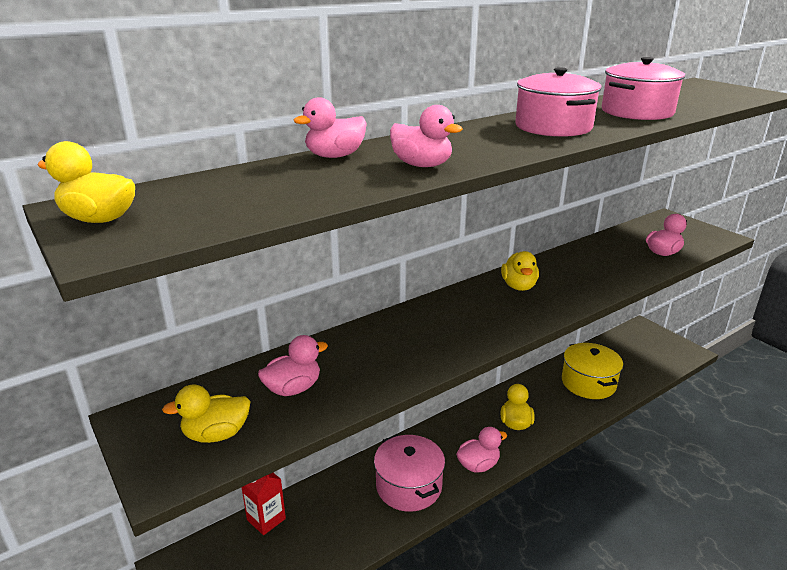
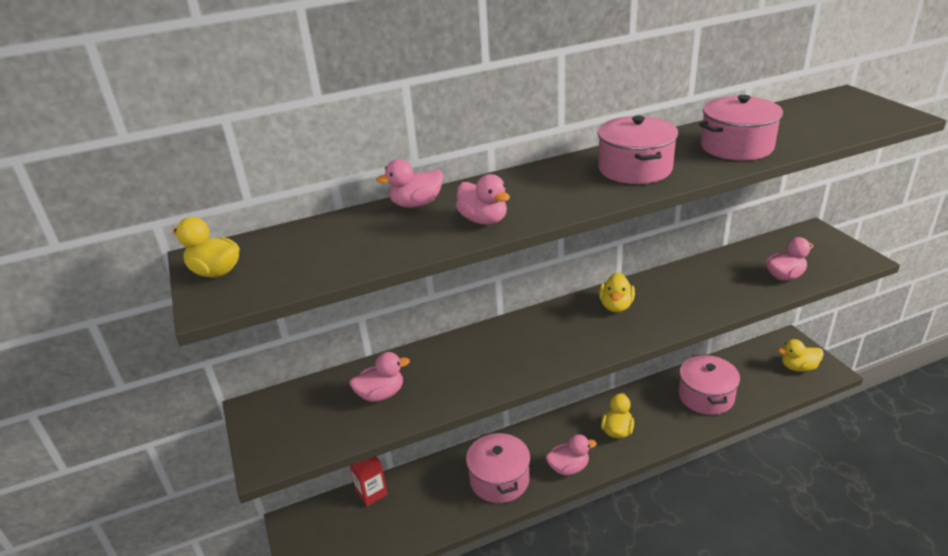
camera: 15 degrees right, 5 degrees up
yellow duck [162,384,251,443] -> yellow duck moved to [778,339,824,372]
yellow pot [562,343,623,399] -> pink pot [678,355,740,415]

